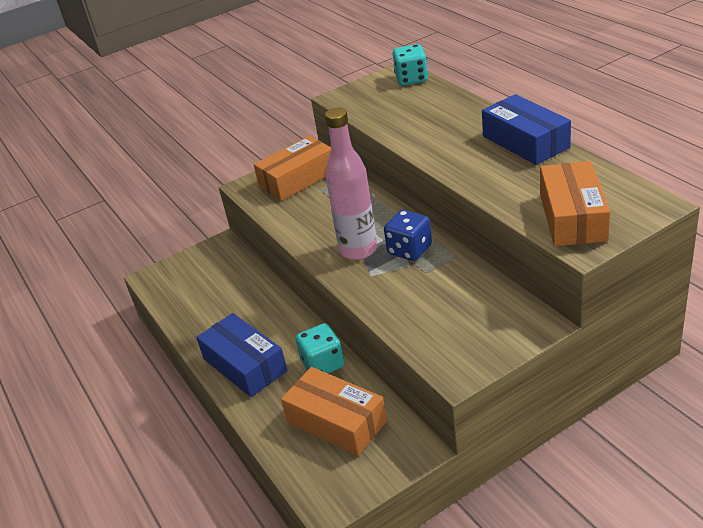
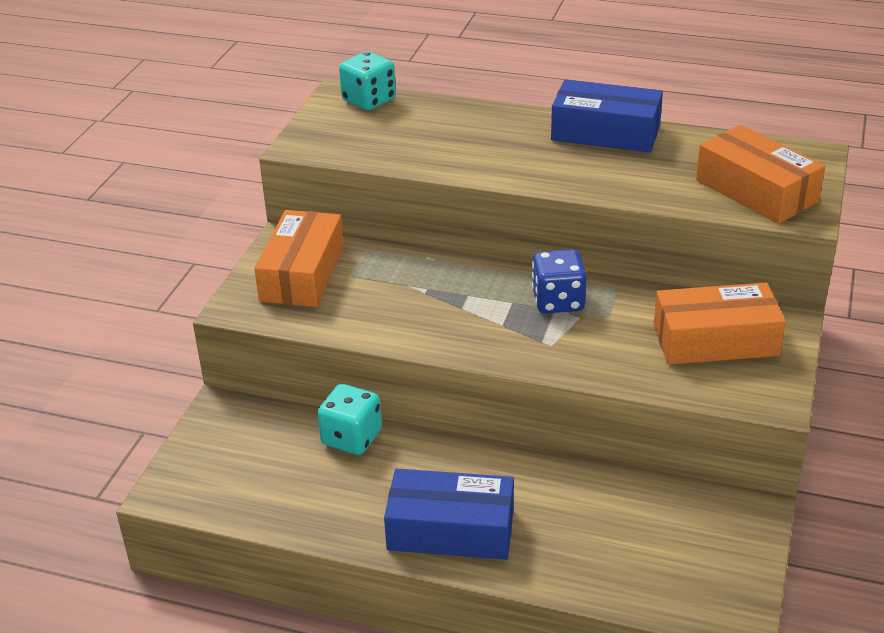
camera: 45 degrees left, 0 degrees up
orange box [281,367,387,456] -> orange box moved to [654,283,786,364]
turquoise dice [295,323,344,373] -> turquoise dice moved to [317,384,382,455]
pink bottle [325,108,377,260] -> none

